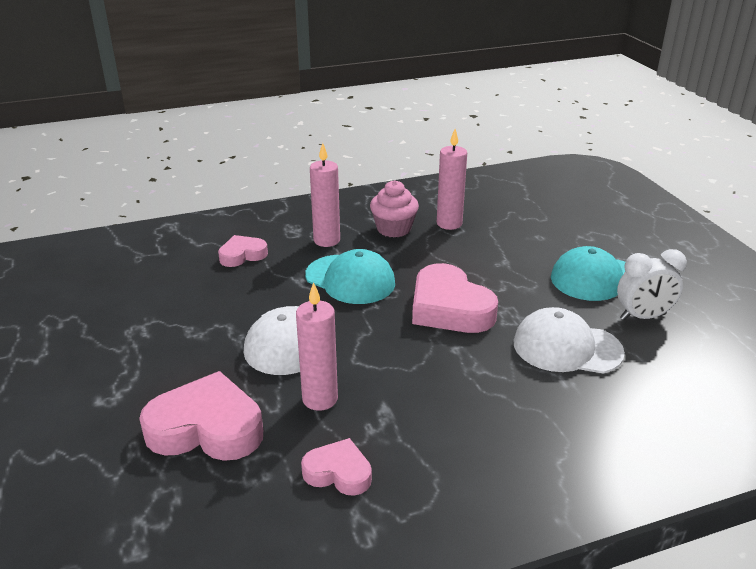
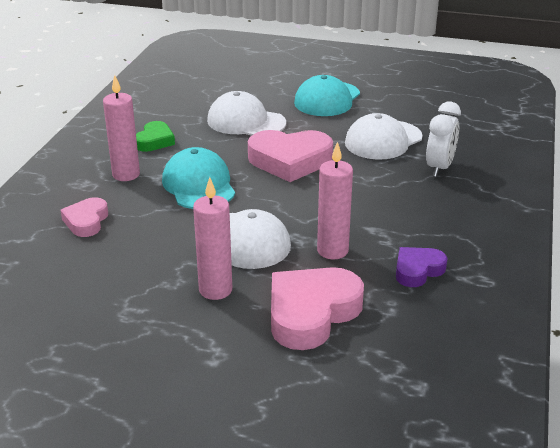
camera: 55 degrees left, 0 degrees up
pink heart [301,438,372,496] -> purple heart [396,247,448,287]
turquoise cap [305,249,395,304] -> turquoise cap turned 90 degrees counterclockwise [162,147,235,209]
pink cupcake [370,180,419,237] -> green heart [136,121,175,152]
pink candle [437,129,467,230] -> pink candle moved to [193,177,232,300]
white clock [617,249,687,320] -> white clock moved to [426,102,461,177]
none -> white cap [207,91,286,136]

